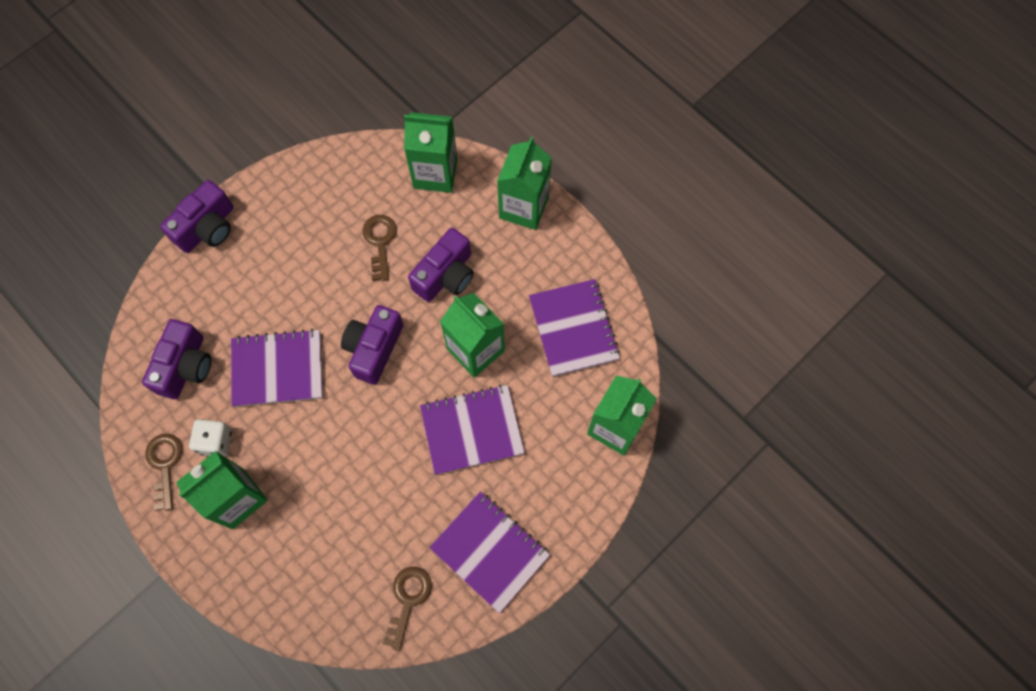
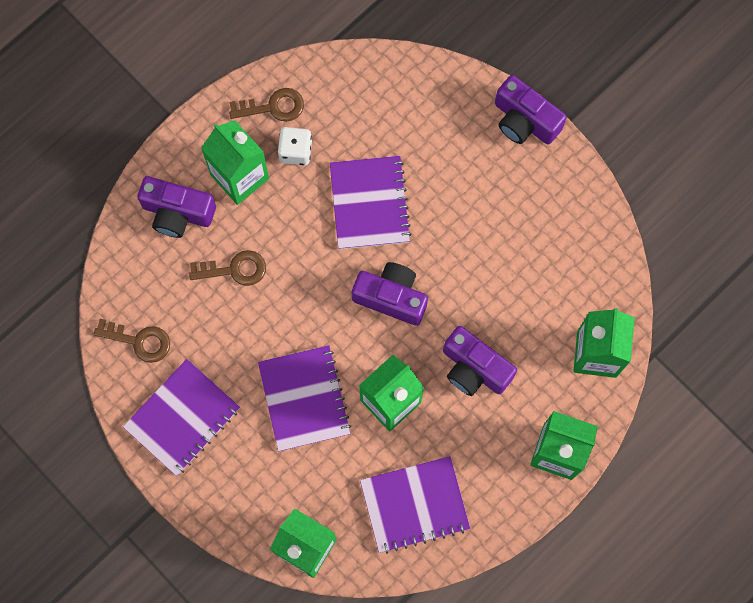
camera: 90 degrees right, 5 degrees up
purple camera [142,319,211,399] -> purple camera moved to [137,176,216,238]
brown key [362,215,397,281] -> brown key moved to [189,250,266,286]

